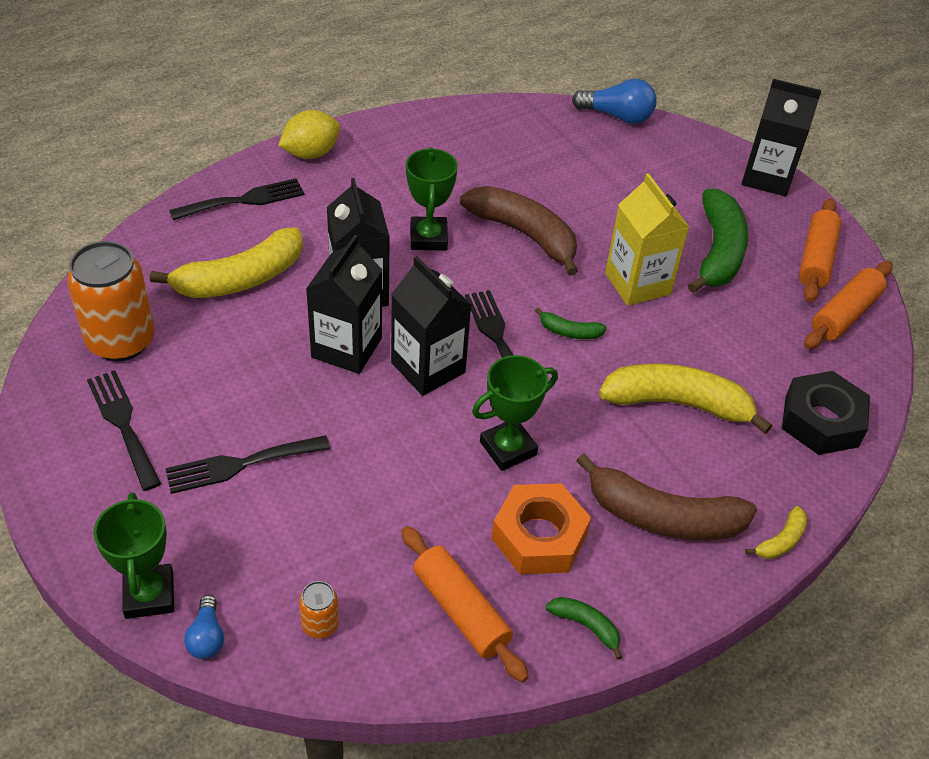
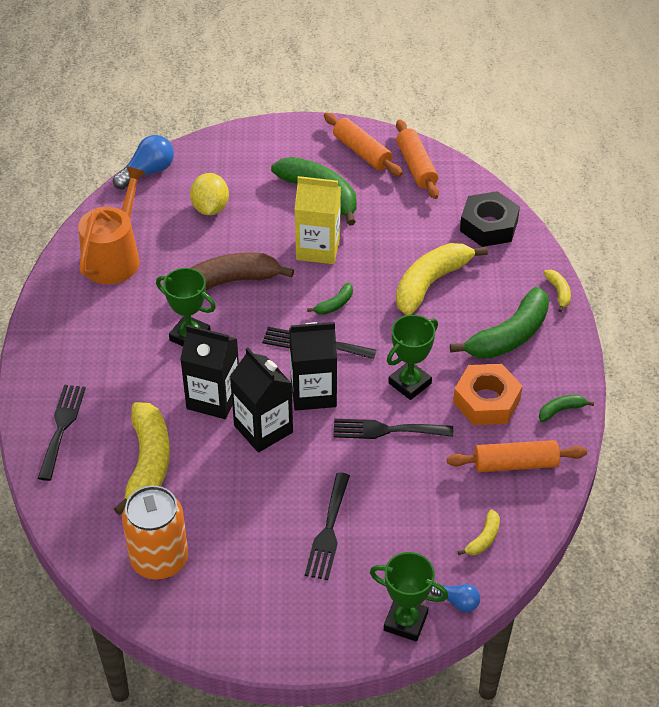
camera: 55 degrees left, 0 degrees up
black fork [87,370,161,491] -> black fork moved to [333,419,453,439]
yellow lemon [278,110,340,159] -> yellow lemon moved to [190,173,229,215]
orange can [299,581,339,638] -> yellow banana [458,509,500,555]
green trophy [472,355,558,471] -> green trophy turned 45 degrees clockwise [387,315,438,400]
brown banana [576,453,757,540] -> green banana [450,287,549,359]
black carton [742,79,822,196] -> none
none -> orange watering can [78,166,147,284]

